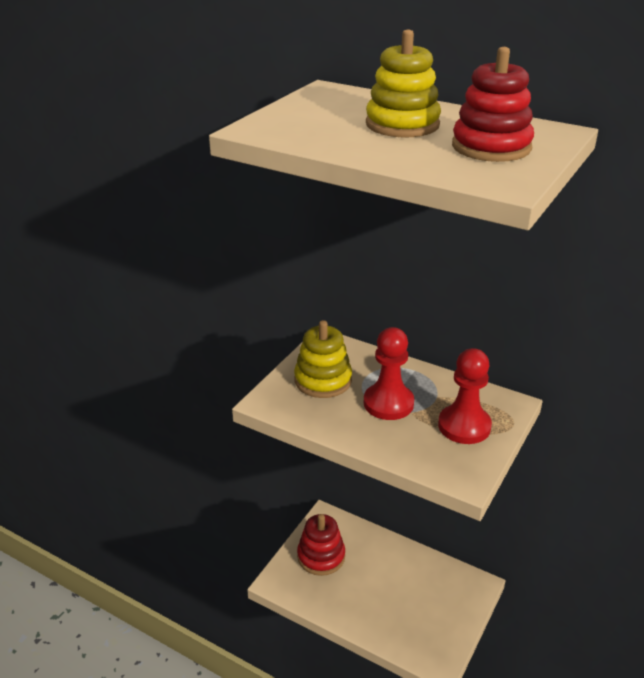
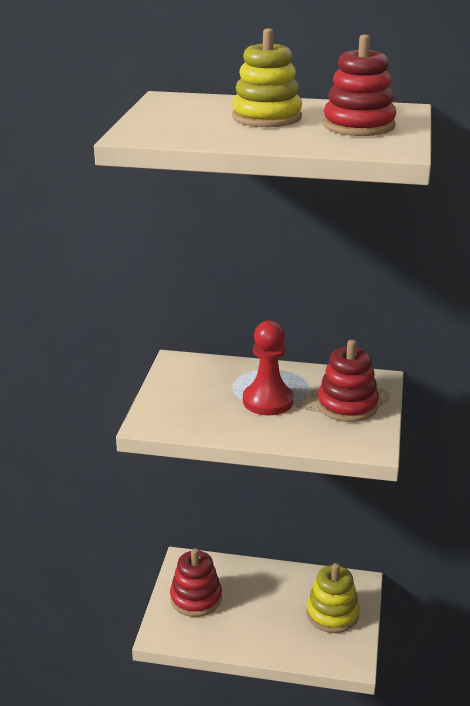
camera: 20 degrees left, 5 degrees down
yellow stacking toy [294,320,352,398] -> yellow stacking toy moved to [306,563,360,633]
red pawn [438,348,492,444] -> red stacking toy [317,340,379,422]

